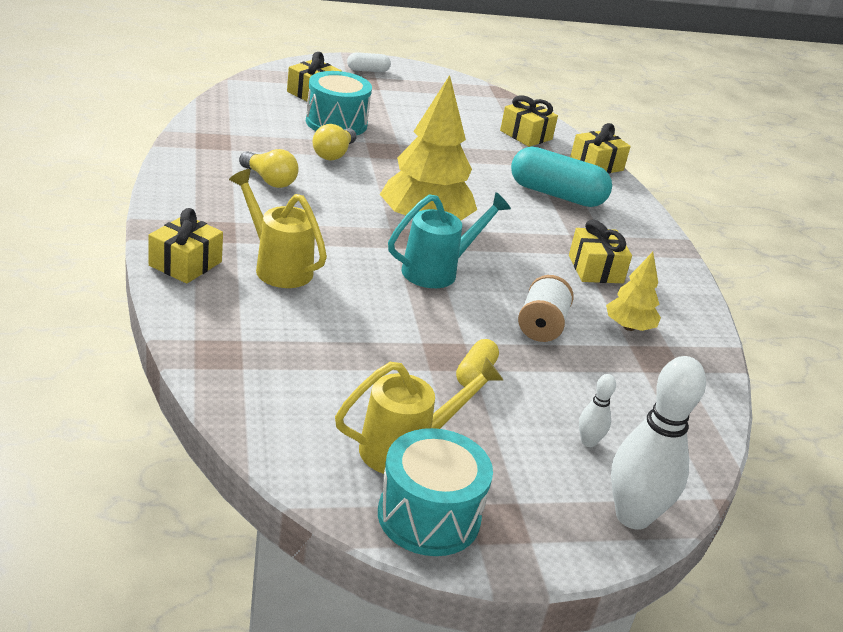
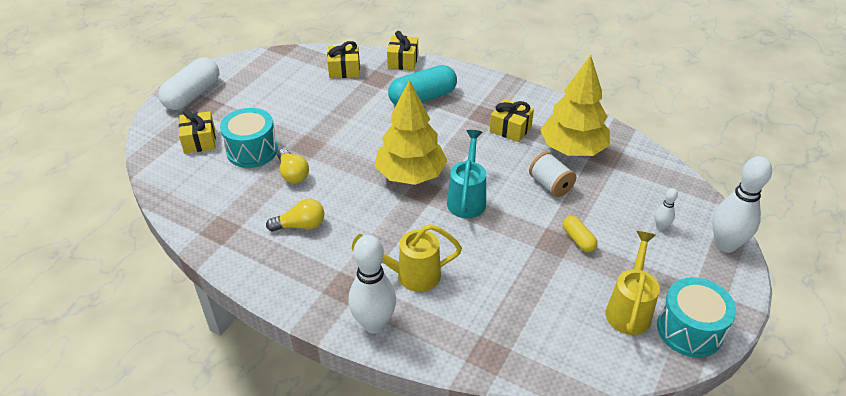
camera: 45 degrees left, 10 degrees up
yellow gift [148,208,223,284] -> white bowling pin [349,235,396,333]
white capsule [347,52,391,72] -> white capsule [158,57,219,110], size x1.98
yellow tree [606,252,661,331] -> yellow tree [540,55,610,156], size x1.94

